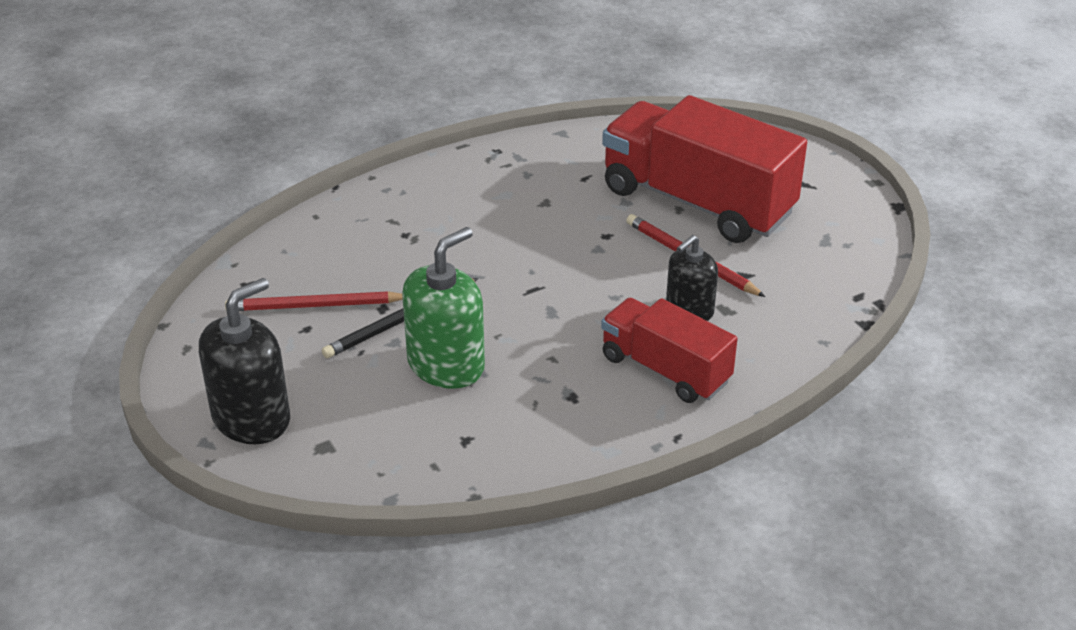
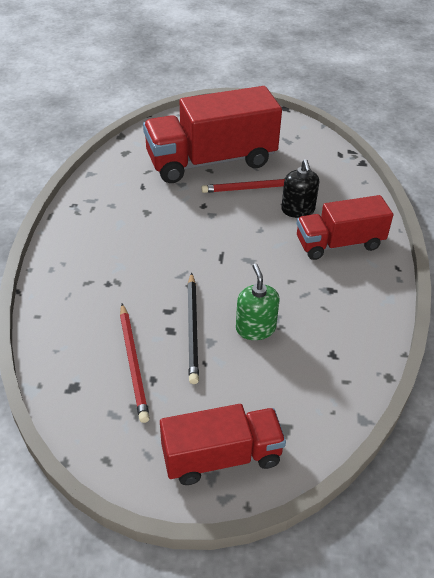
camera: 55 degrees left, 5 degrees up
black soap dispenser [199,278,290,444] -> red truck [160,404,286,485]
red pencil [225,291,403,311] -> red pencil turned 45 degrees counterclockwise [120,304,150,423]
green soap dispenser [402,227,485,389] -> green soap dispenser [236,264,280,340], size x0.64

